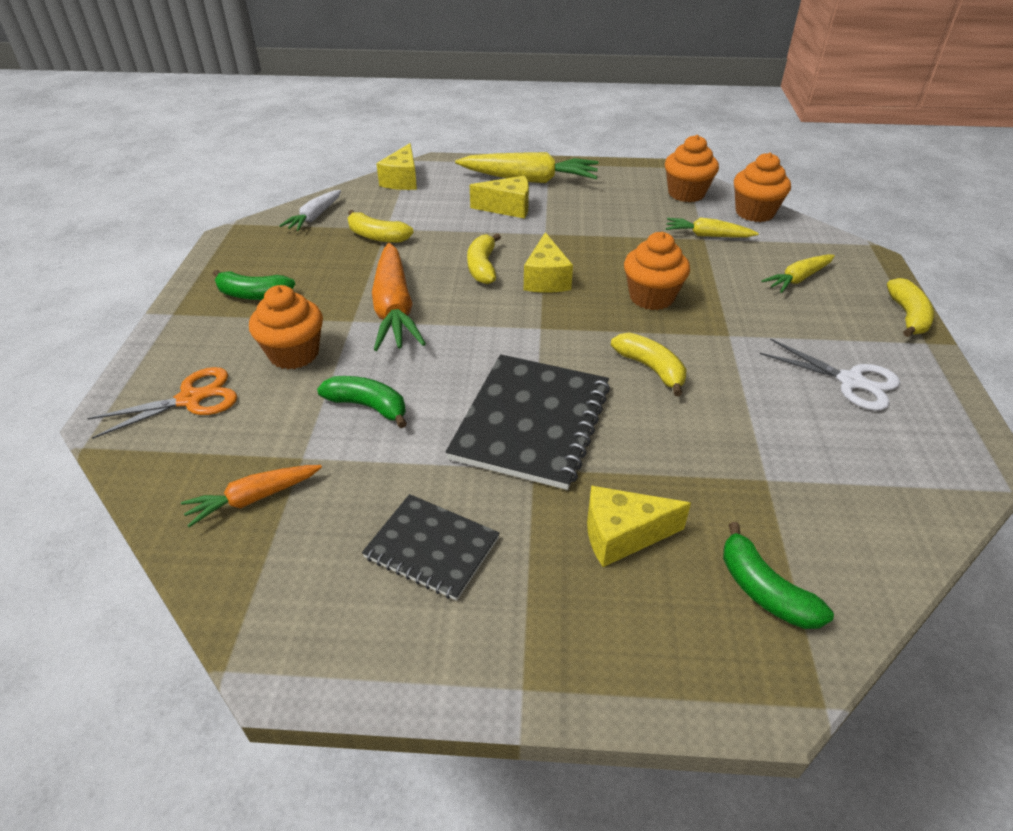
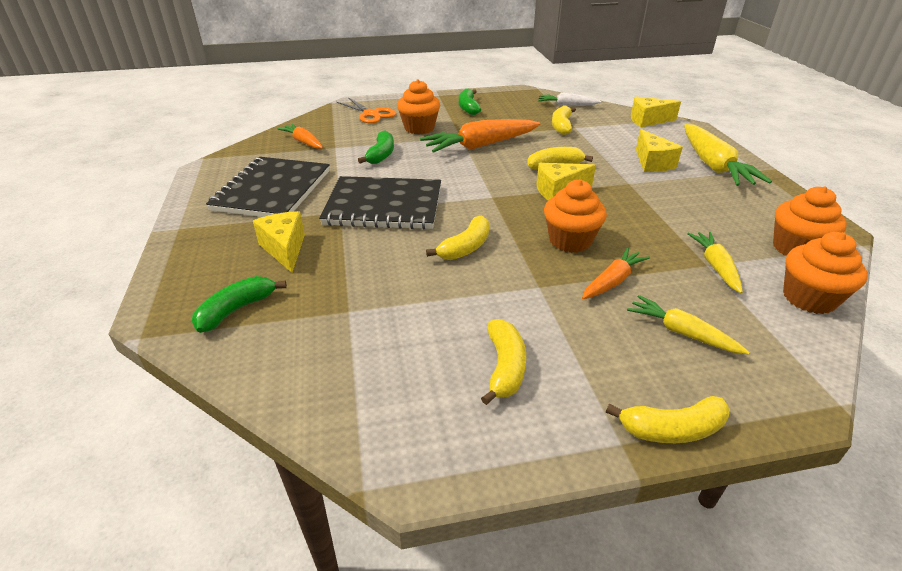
camera: 75 degrees right, 5 degrees down
black notebook [362,494,500,601] -> black notebook [206,157,330,217], size x1.68
white scissors [760,338,900,411] -> yellow banana [481,319,526,405]
none -> orange carrot [582,247,650,299]

